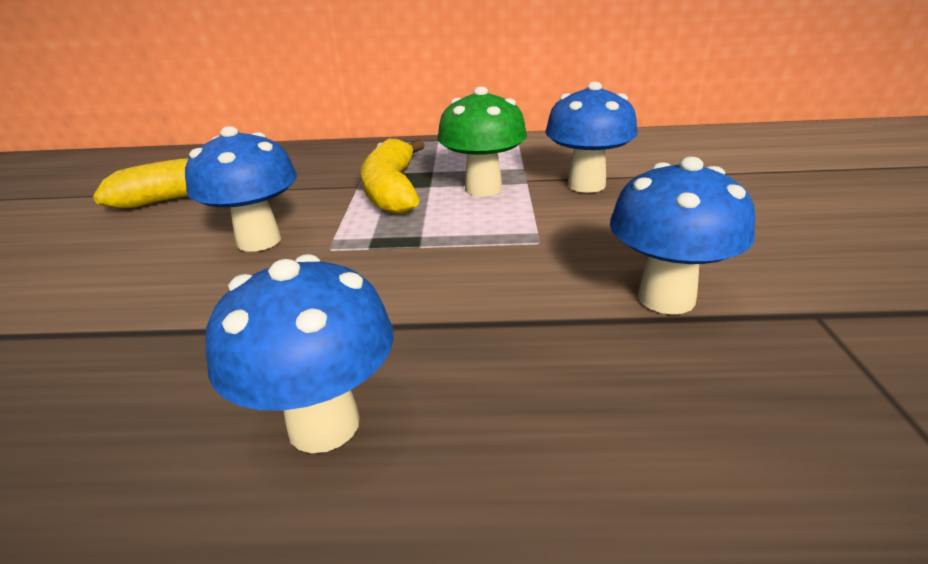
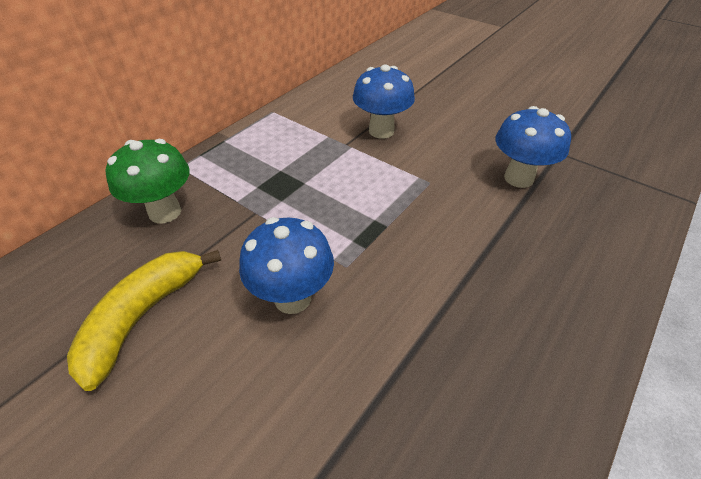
camera: 55 degrees left, 15 degrees up
blue mushroom [206,254,394,453] -> none
yellow banana [361,139,425,214] -> none
green mushroom [437,87,527,196] -> green mushroom moved to [105,139,190,223]

